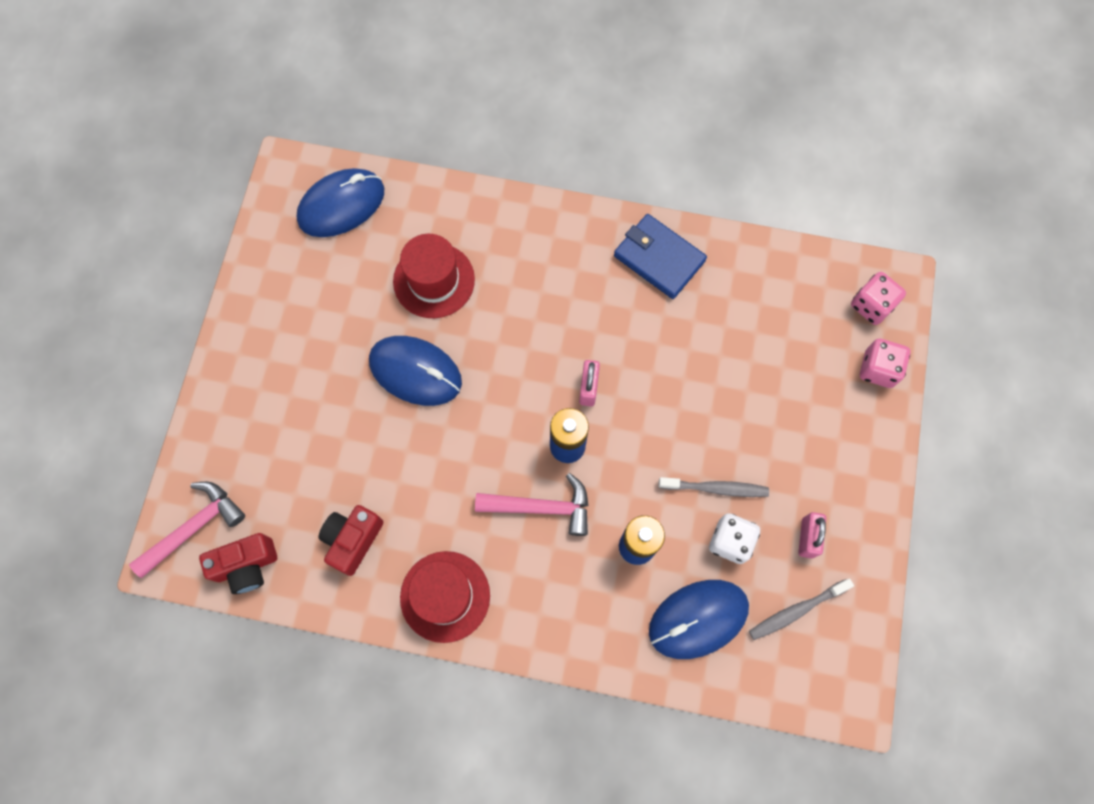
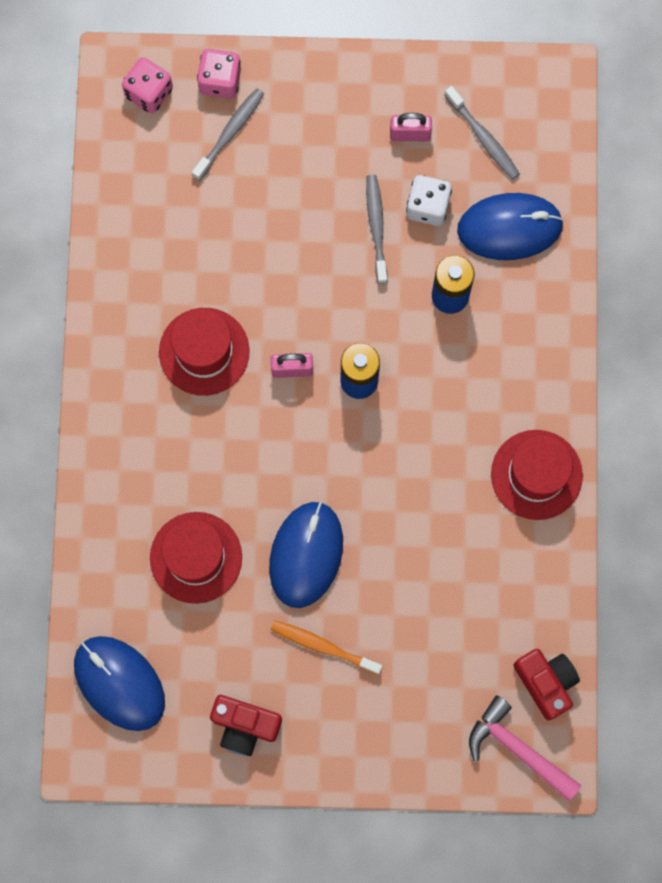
camera: 100 degrees left, 5 degrees up
red camera [319,505,384,576] -> red camera moved to [210,695,282,756]
pink hammer [475,473,588,536] -> none
blue wallet [614,214,707,299] -> none
blue mouse [649,580,749,659] -> blue mouse turned 60 degrees counterclockwise [457,193,564,260]
none -> red hat [159,308,249,396]
none -> grey toothbrush [192,88,264,181]
none -> orange toothbrush [271,620,382,675]

